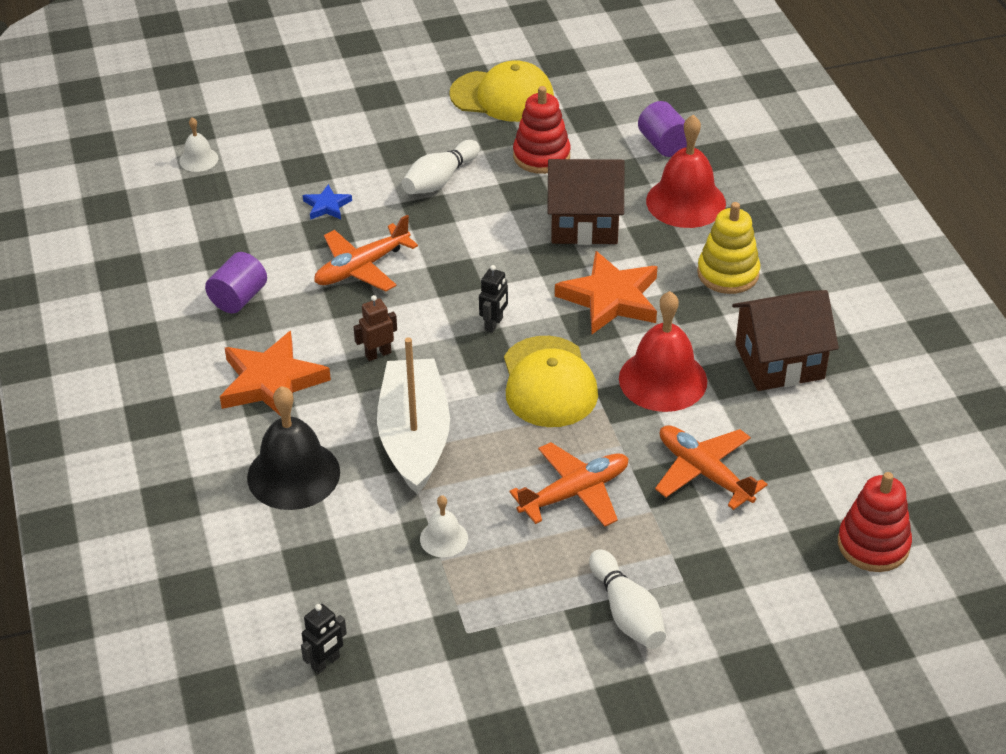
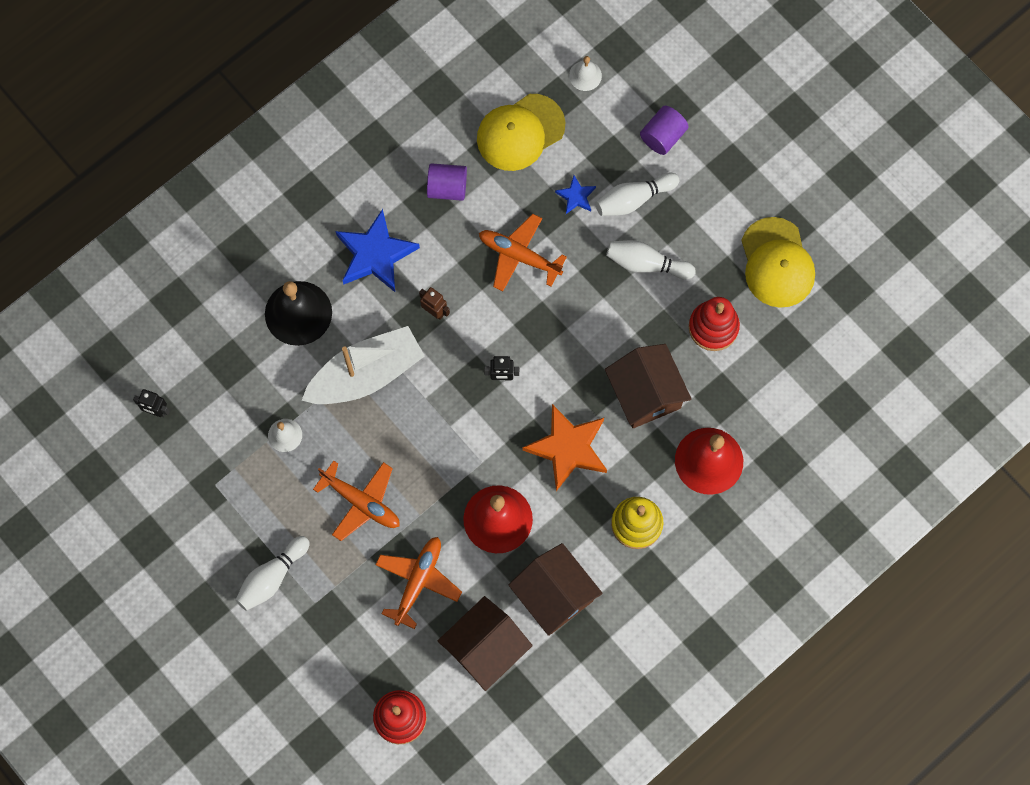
camera: 65 degrees right, 30 degrees up
orange star [220,331,331,416] -> blue star [335,209,420,292]
yellow cap [504,336,598,427] -> yellow cap moved to [477,94,565,171]
purple cylinder [638,101,687,157] -> purple cylinder moved to [640,106,689,155]
none -> brown house [438,596,533,691]
none -> white bowling pin [596,173,679,216]

